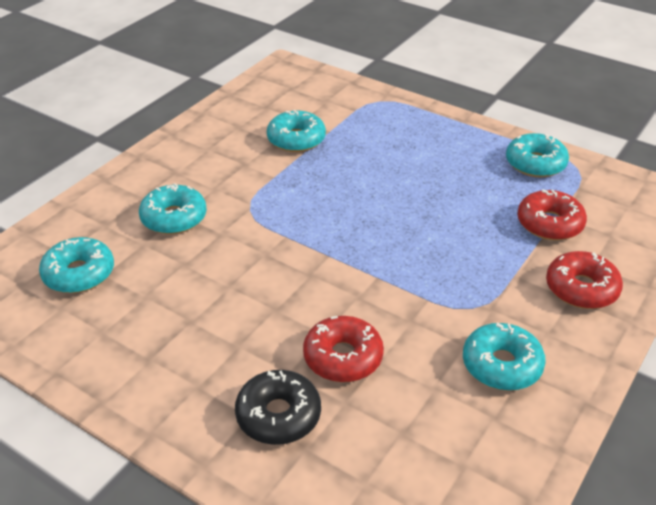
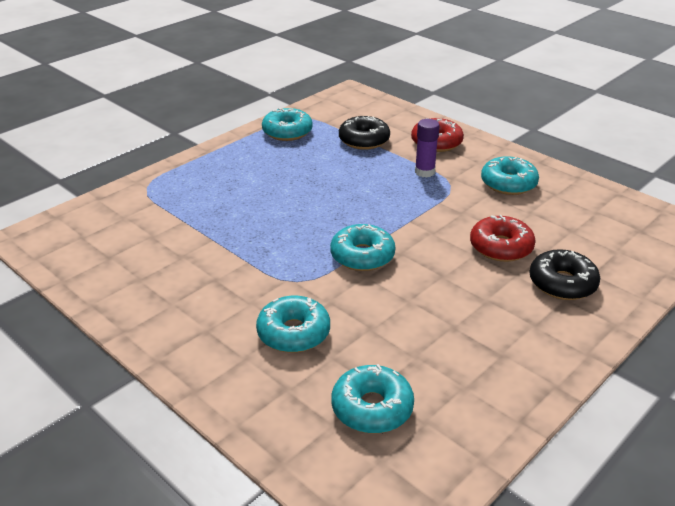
camera: 80 degrees left, 5 degrees down
turquoise donut [267,110,326,152] -> turquoise donut moved to [330,224,396,271]
red donut [517,189,587,240] -> black donut [339,116,390,150]
none -> purple glue stick [415,119,440,178]

